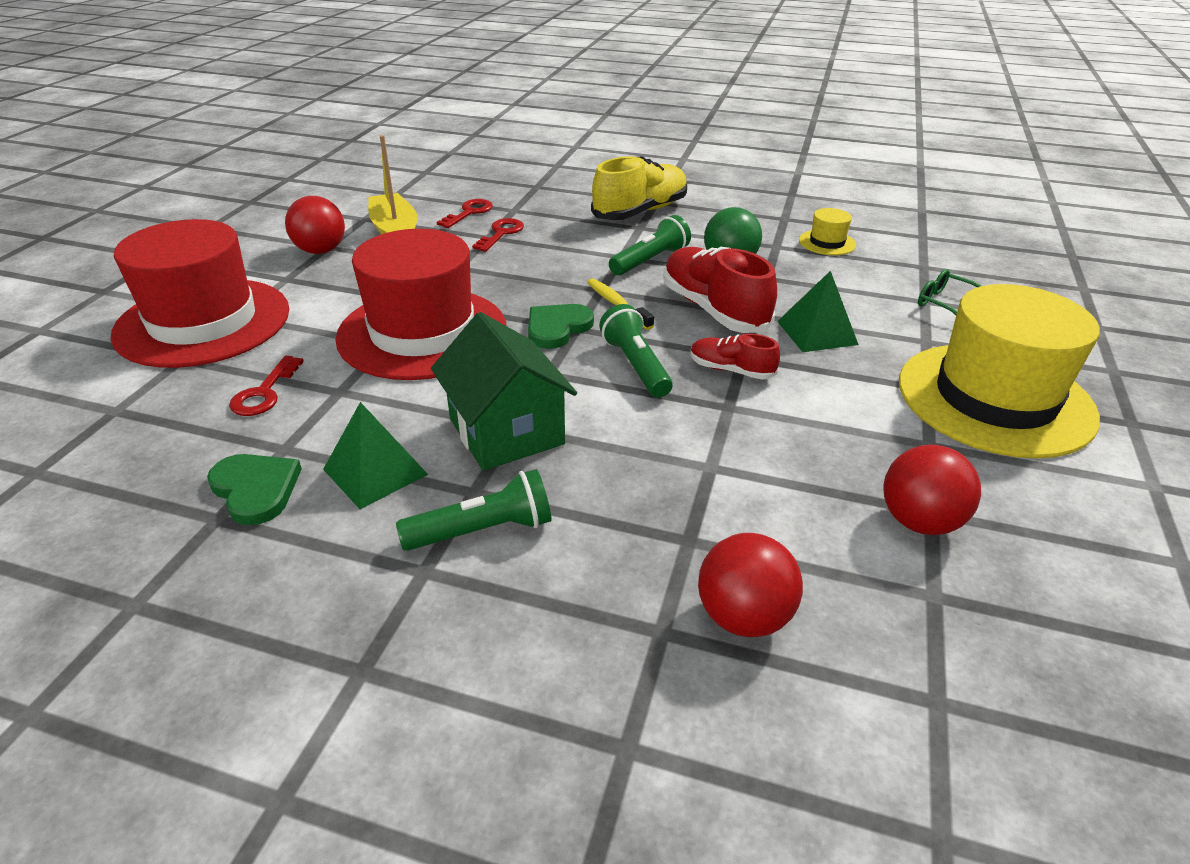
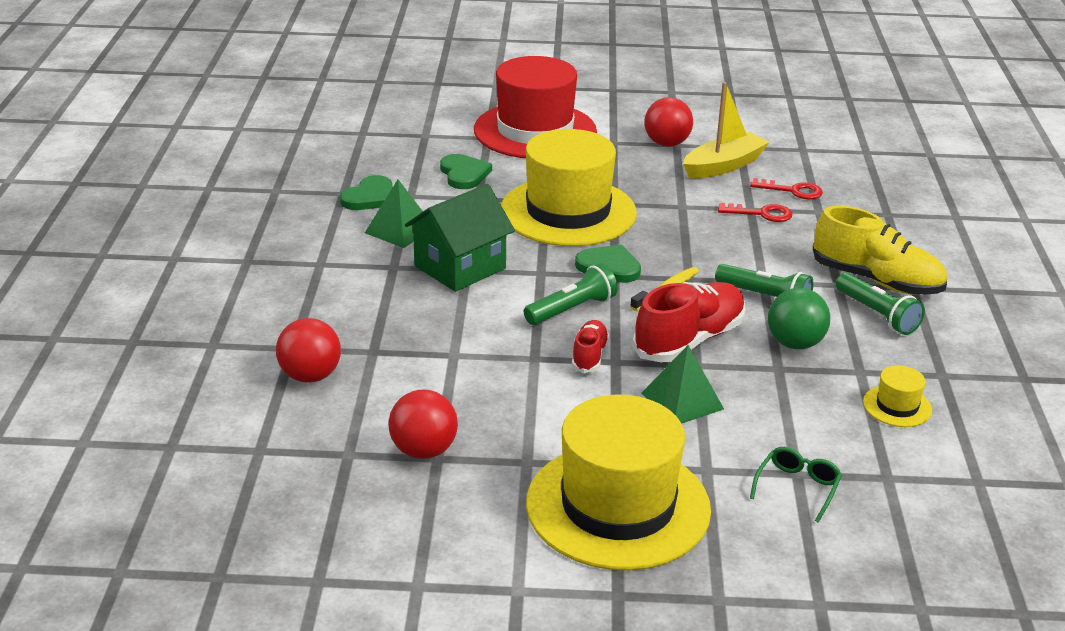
camera: 75 degrees right, 5 degrees down
red key [229,356,304,416] -> green heart [440,154,492,189]
red hat [335,229,506,380] -> yellow hat [501,129,637,246]
green flashlight [396,469,552,551] -> green flashlight moved to [836,273,925,335]

